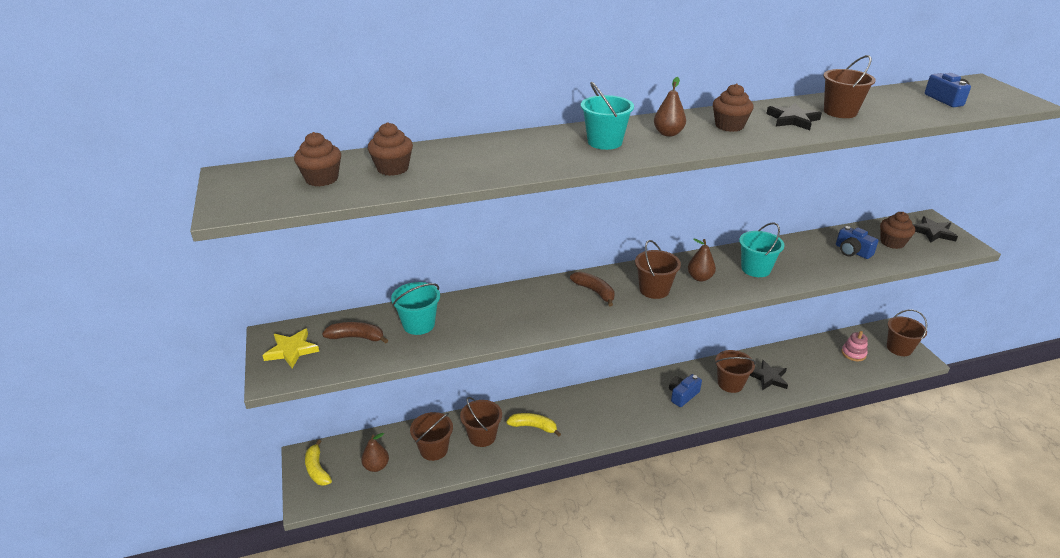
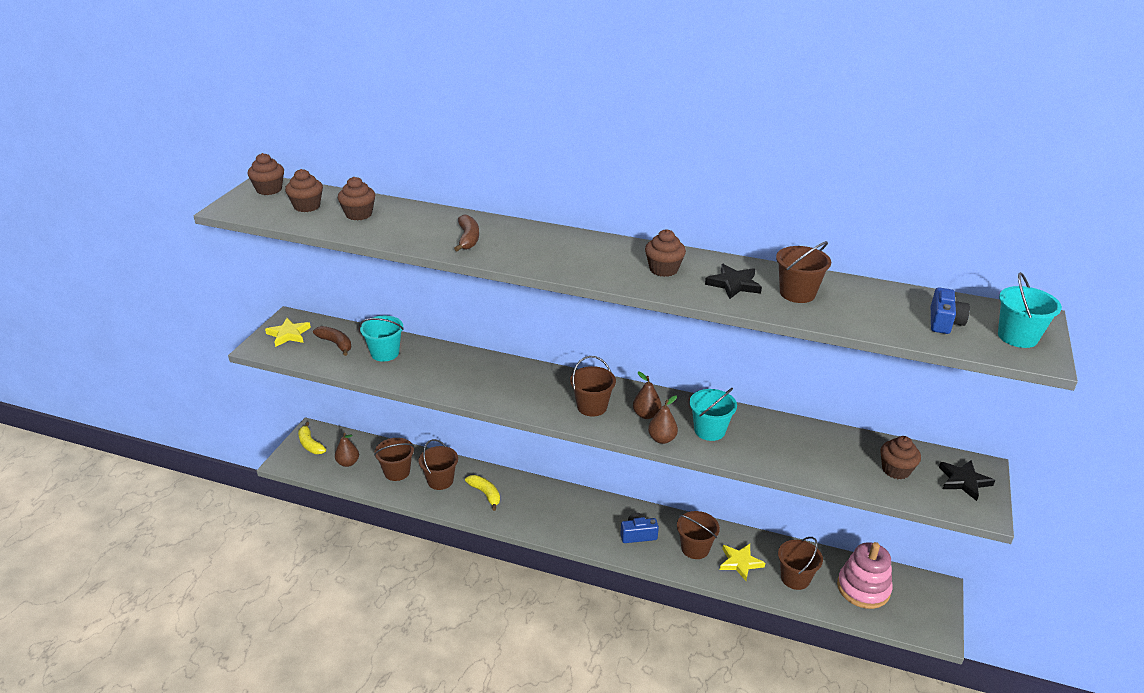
camera: 35 degrees right, 0 degrees up
yellow banana [305,439,332,486] -> yellow banana turned 45 degrees counterclockwise [298,422,326,454]
brown banana [570,271,614,306] -> brown banana moved to [454,215,479,251]
turquoise bucket [581,82,634,150] -> turquoise bucket moved to [998,272,1062,348]
brown pear [654,77,686,137] -> brown pear moved to [648,395,678,444]
black star [749,360,788,390] -> yellow star [720,544,765,581]
blue camera [836,226,879,259] -> none
pink stacking toy [842,331,868,361] -> pink stacking toy [837,542,893,609], size x1.82
brown bucket [887,309,927,356] -> brown bucket moved to [778,537,823,590]
none -> brown cupcake [247,153,284,195]

